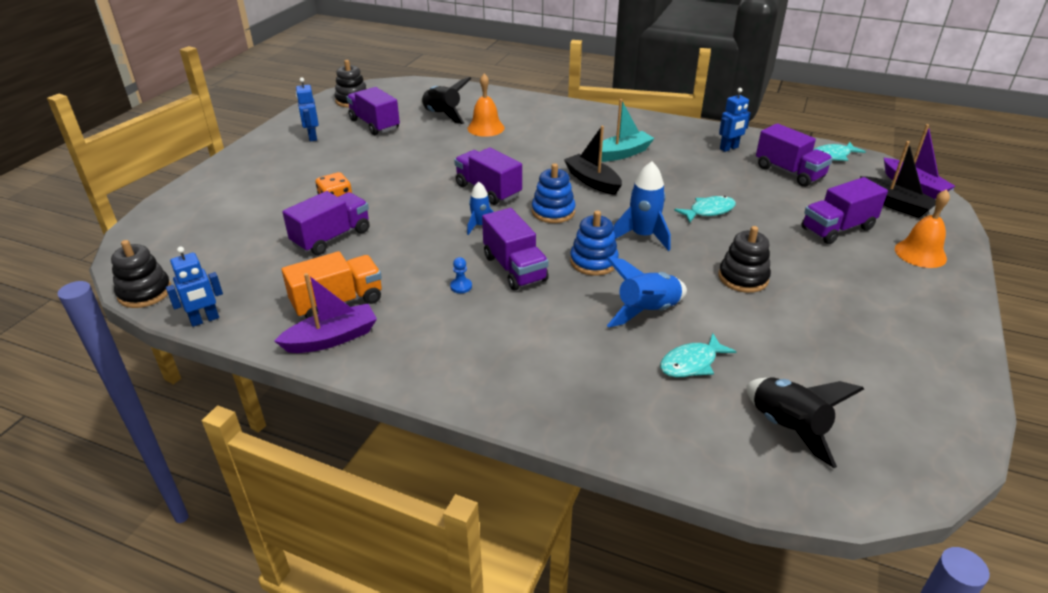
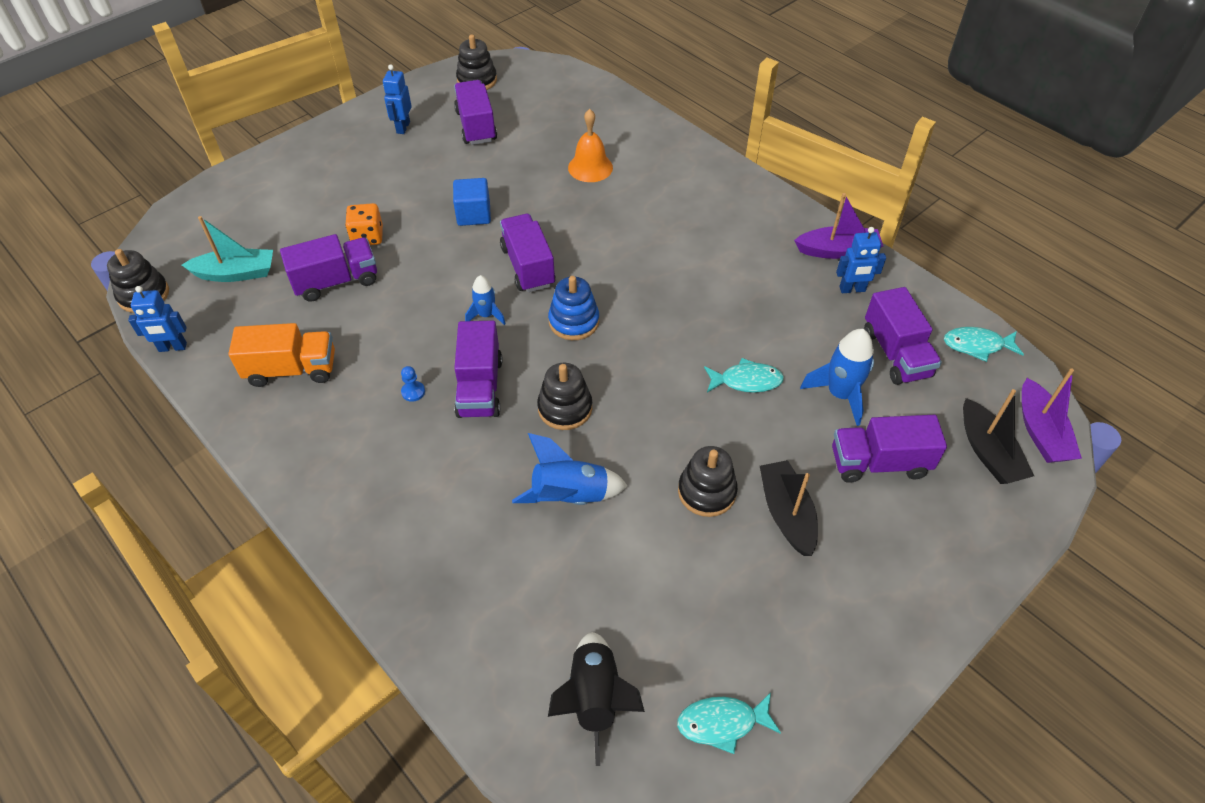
camera: 25 degrees right, 15 degrees up
purple boat [274,273,377,353] -> purple boat moved to [794,193,883,259]
black rocket [421,77,472,124] -> none
black boat [564,126,622,195] -> black boat moved to [760,460,818,556]
blue stacking toy [570,211,619,276] -> black stacking toy [537,363,592,430]
turquoise boat [601,99,655,162] -> turquoise boat moved to [182,216,273,282]
blue rocket [613,161,671,251] -> blue rocket moved to [800,329,874,426]
turquoise fish [660,333,737,377] -> turquoise fish moved to [677,692,781,754]
orange bell [895,189,950,268] -> none
none -> blue cube [453,178,491,226]

